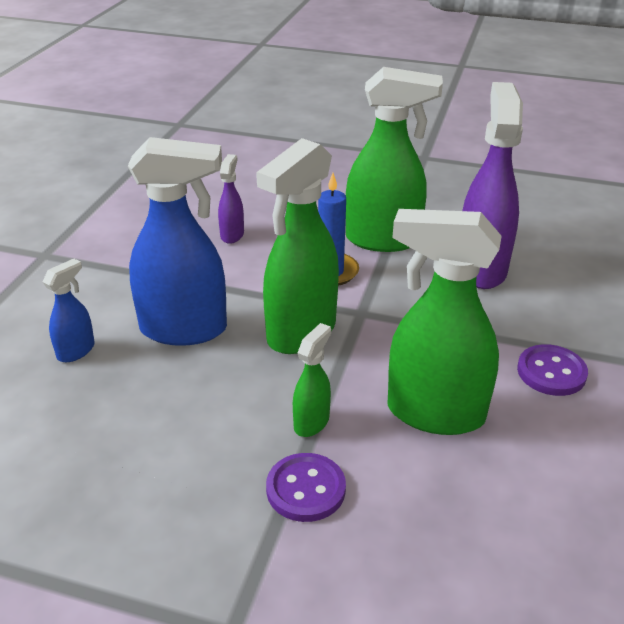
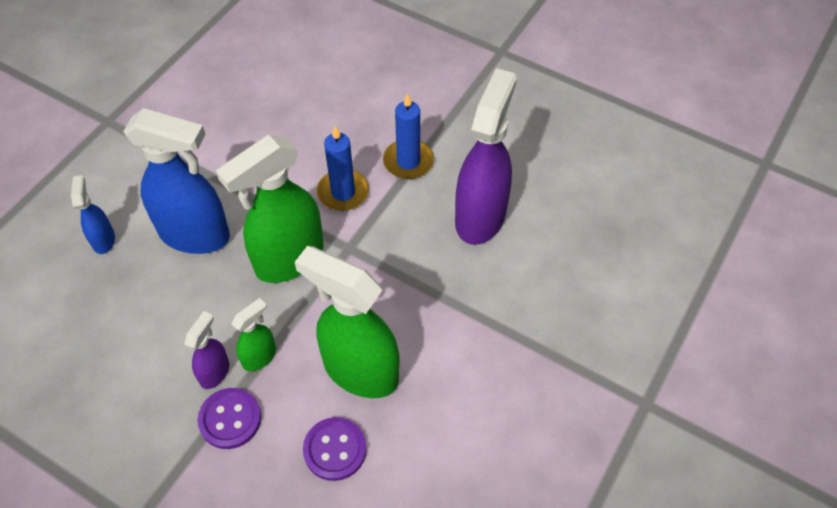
camera: 15 degrees right, 20 degrees up
blue spray bottle [42,259,95,362] -> blue spray bottle turned 60 degrees counterclockwise [71,175,115,254]
purple spray bottle [218,154,244,244] -> purple spray bottle moved to [184,311,229,389]
green spray bottle [346,67,443,252] -> blue candle [383,93,434,179]
purple button [517,344,588,396] -> purple button moved to [303,417,367,481]

